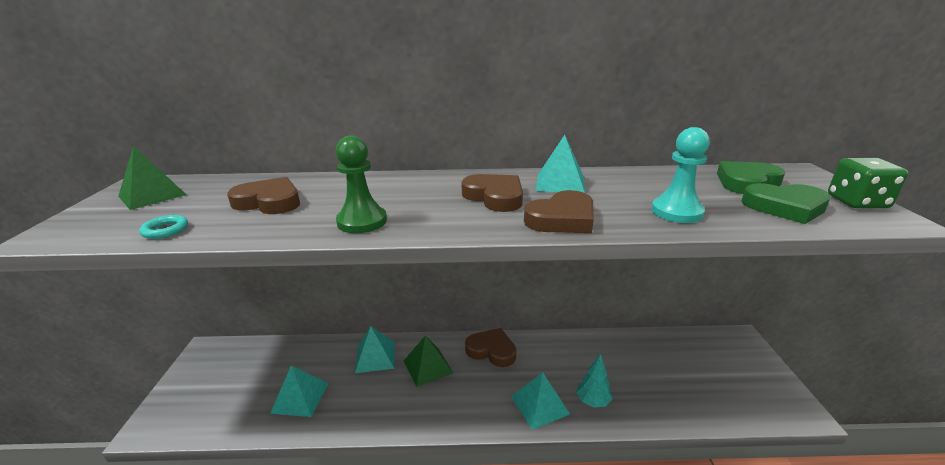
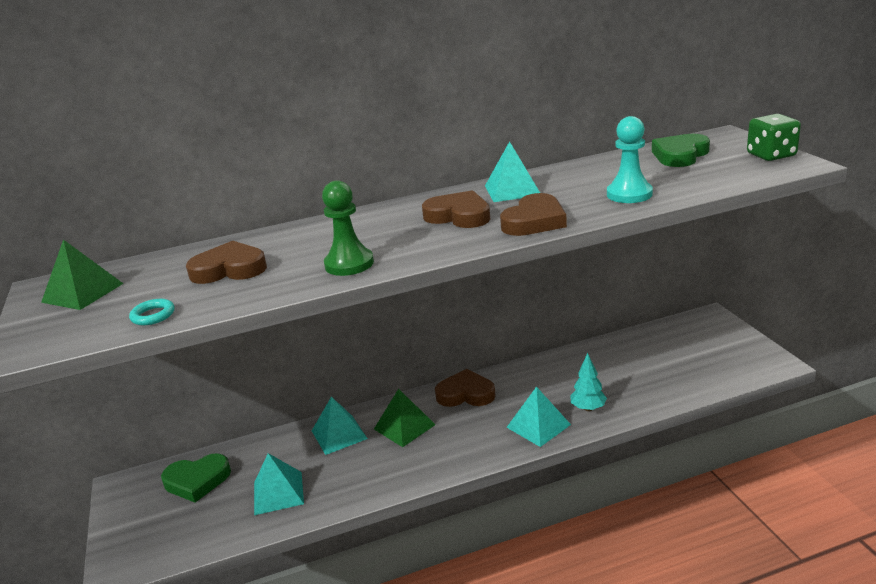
camera: 15 degrees left, 0 degrees up
green heart [741,183,831,224] -> green heart moved to [161,453,231,503]

